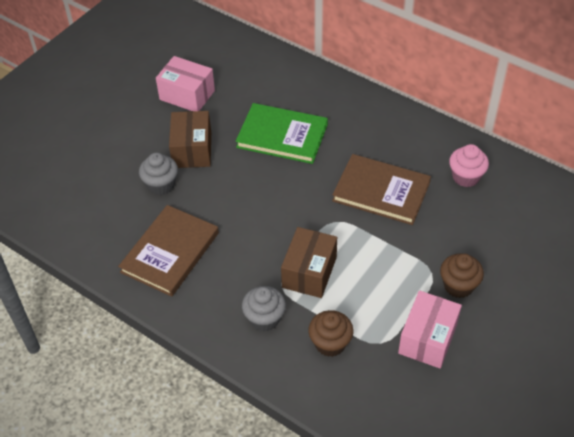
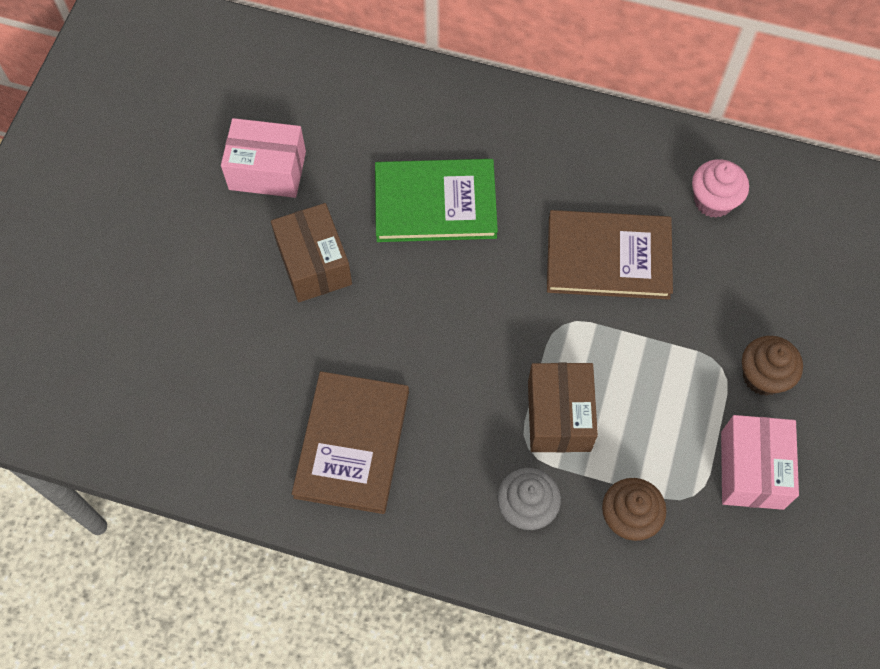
camera: 20 degrees left, 15 degrees up
grey cupcake [139,153,178,195] -> none

